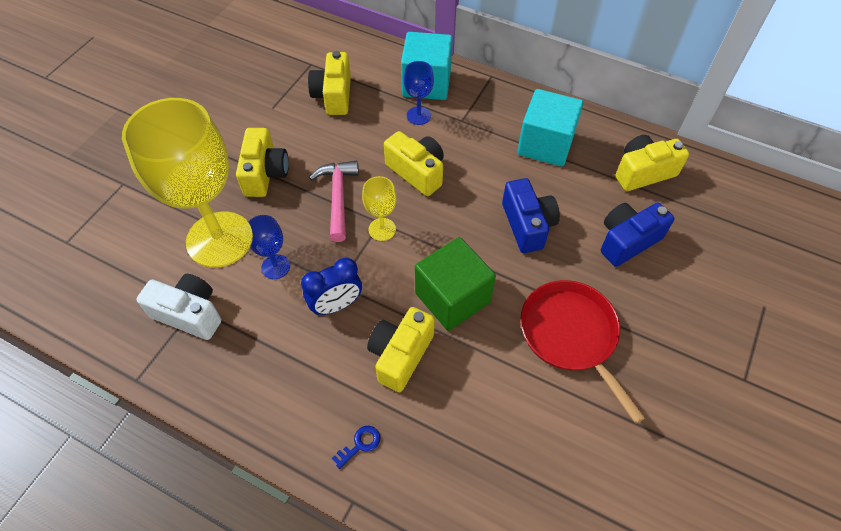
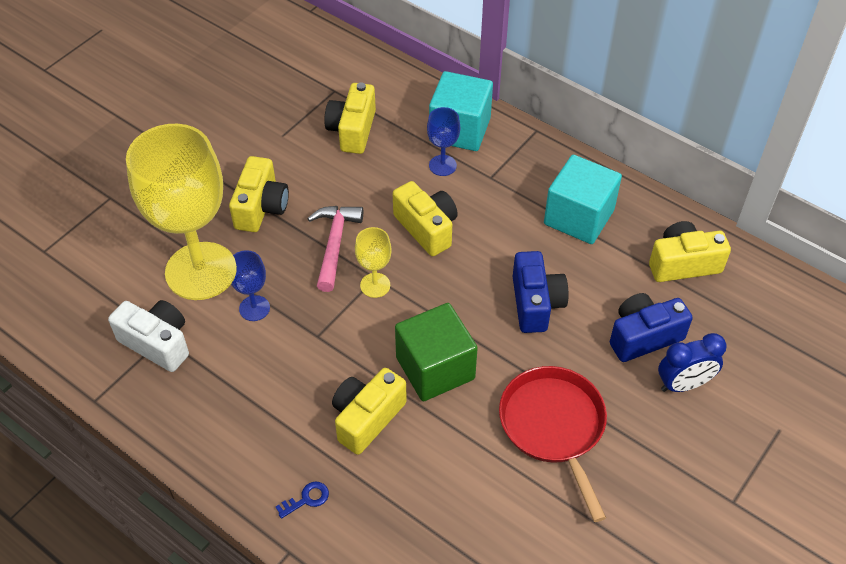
camera: 10 degrees right, 5 degrees down
blue clock [301,257,362,315] -> blue clock moved to [658,333,727,392]

